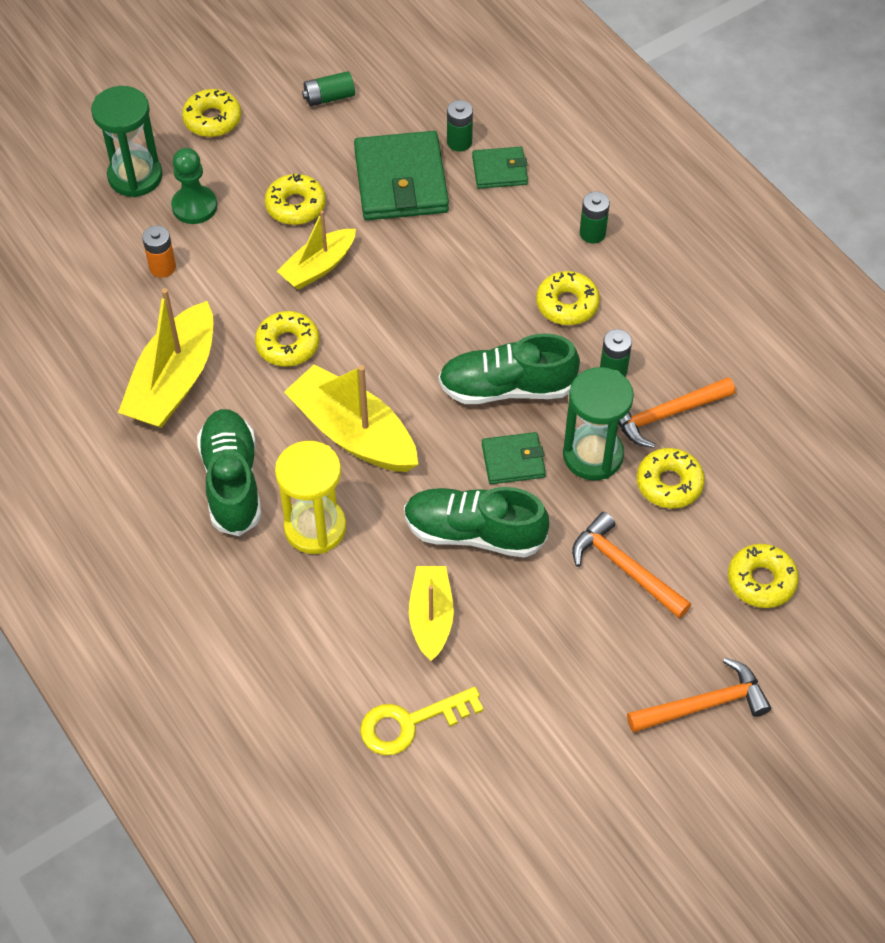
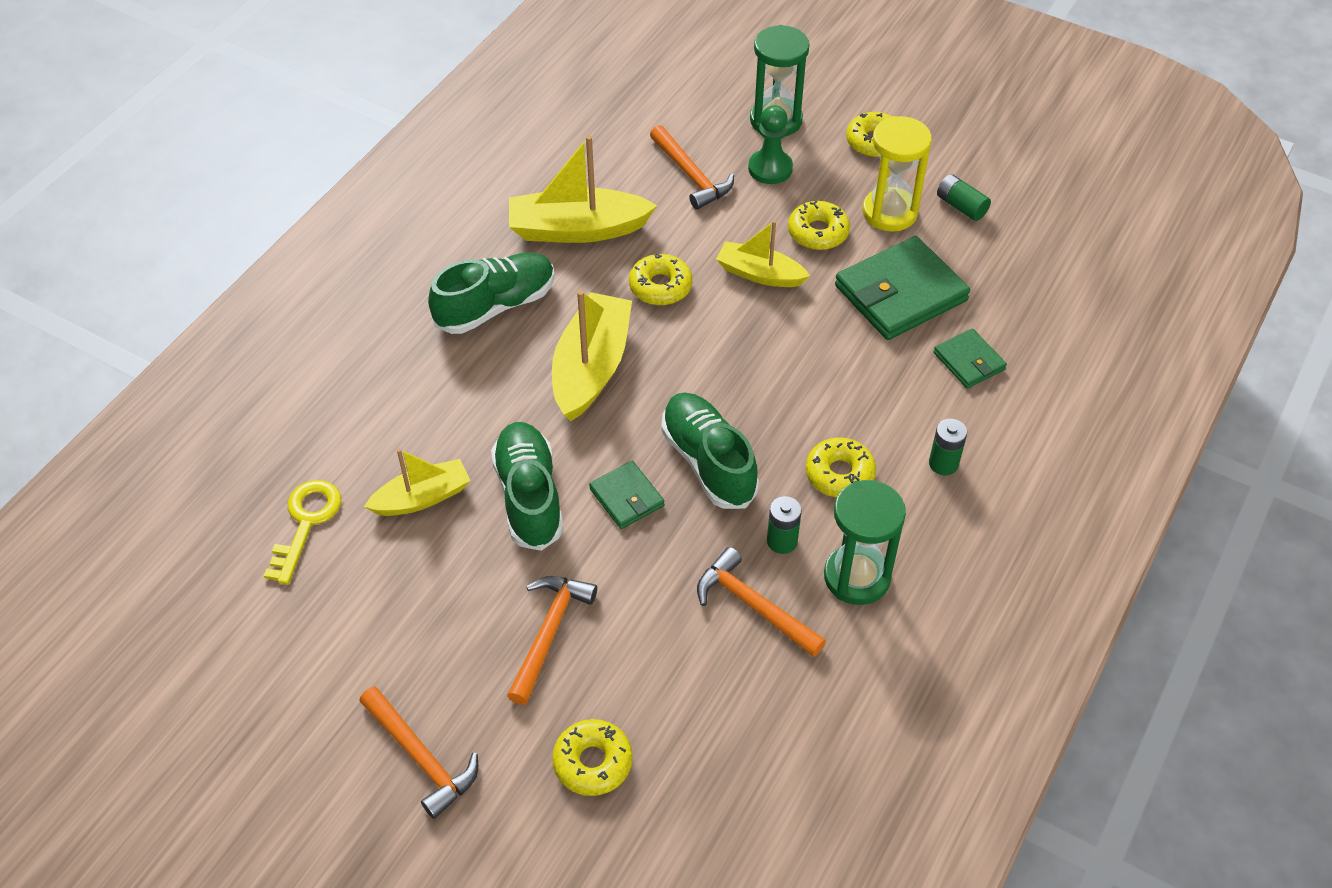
camera: 65 degrees right, 5 degrees down
orange battery [142,226,176,278] -> orange hammer [650,125,734,210]
yellow hourglass [275,441,346,554] -> yellow hourglass moved to [863,116,932,232]
yellow key [360,687,484,755] -> yellow key turned 60 degrees clockwise [264,480,341,584]
green battery [447,100,473,152] -> none
green hourglass [563,367,634,480] -> green hourglass moved to [824,480,906,605]
yellow donut [636,448,705,509] -> none

